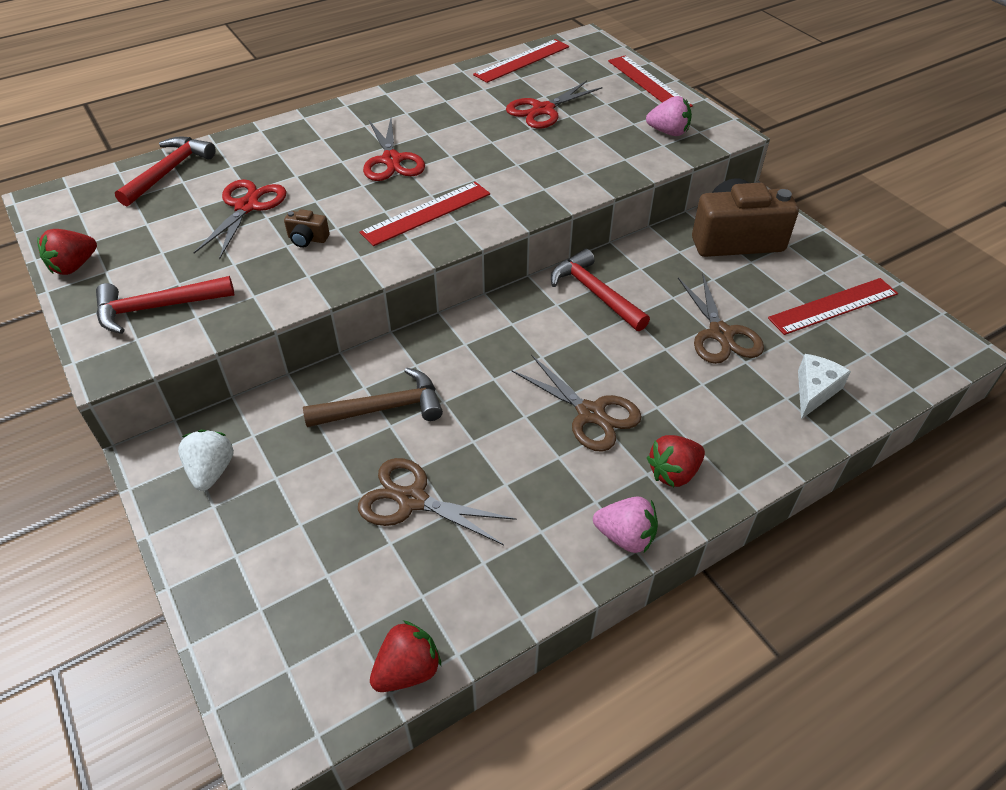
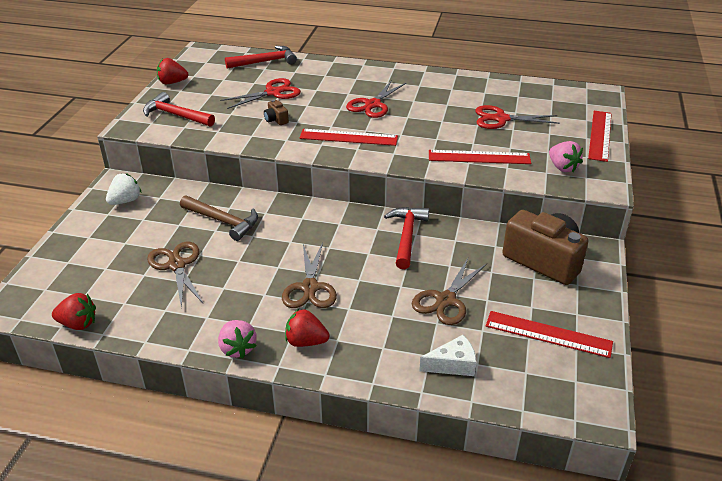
camera: 45 degrees right, 10 degrees down
red ruler [473,39,569,83] -> red ruler moved to [429,150,531,164]

